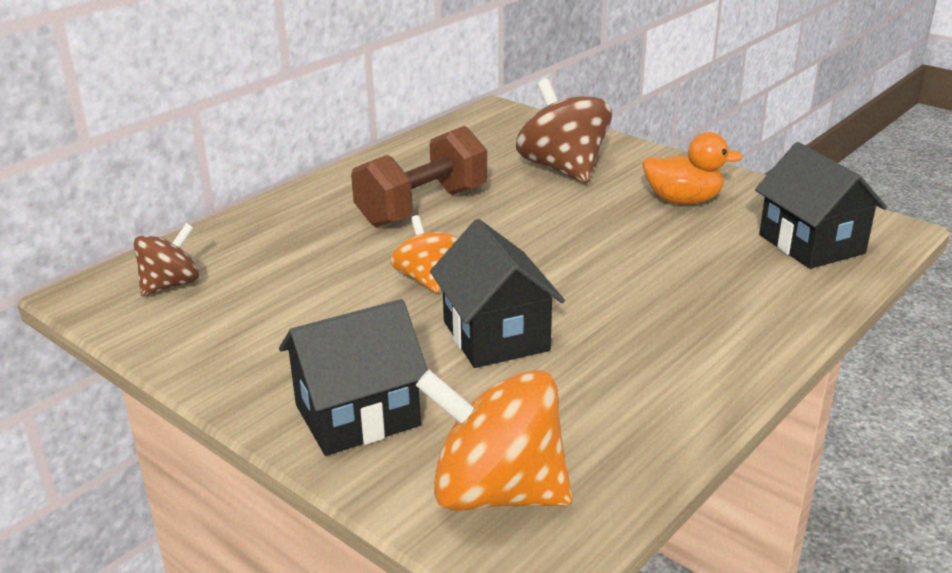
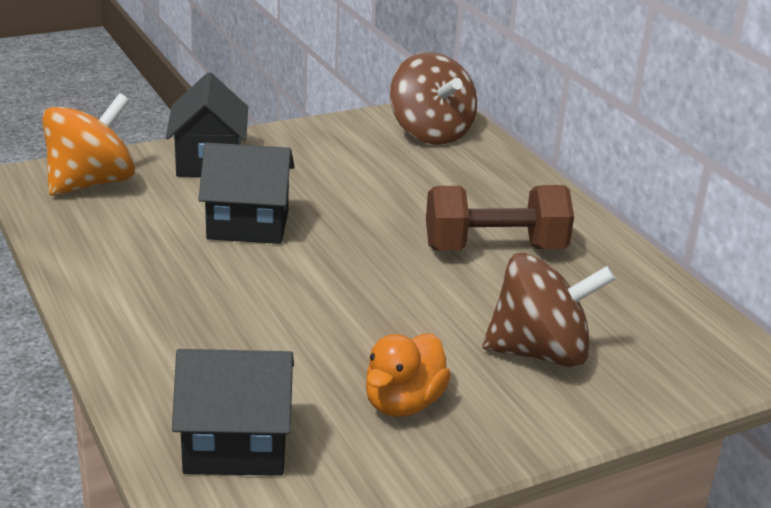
camera: 110 degrees right, 0 degrees up
brown spinning top [133,223,199,296] -> brown spinning top [390,52,477,145], size x1.70
brown dumbbell [351,126,487,227] -> brown dumbbell turned 75 degrees counterclockwise [426,185,574,251]
orange spinning top [390,215,458,293] -> none

